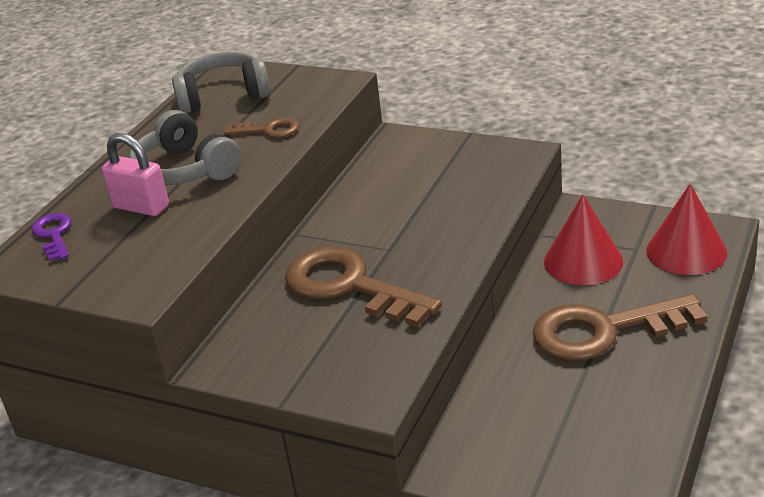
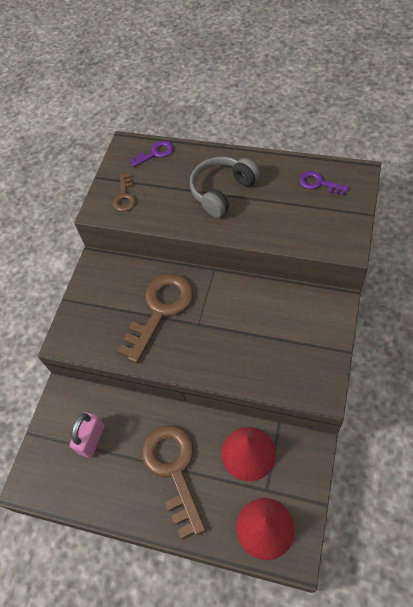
camera: 85 degrees right, 25 degrees up
pink padlock [102,133,169,216] -> pink padlock moved to [70,412,105,458]
grey headphones [172,52,270,113] -> purple key [299,171,349,195]
brown key [223,118,299,138] -> brown key moved to [113,174,136,212]

